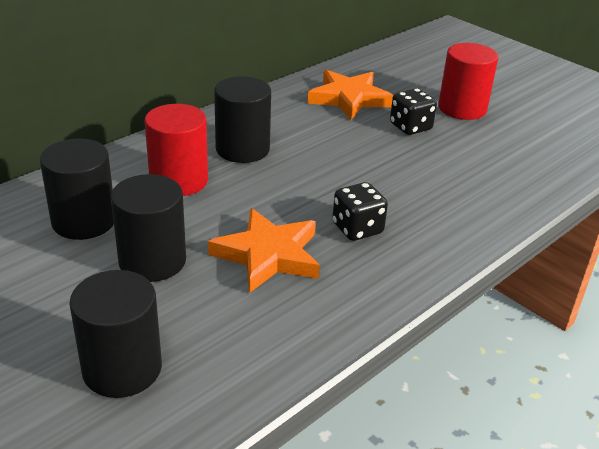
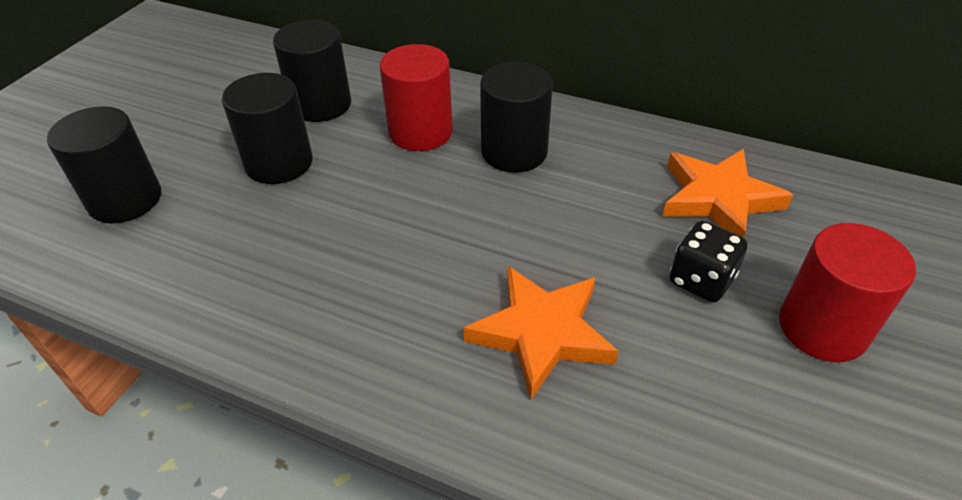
camera: 70 degrees right, 10 degrees up
orange star [208,208,320,293] -> orange star moved to [464,266,619,400]
black dice [332,182,388,241] -> none

